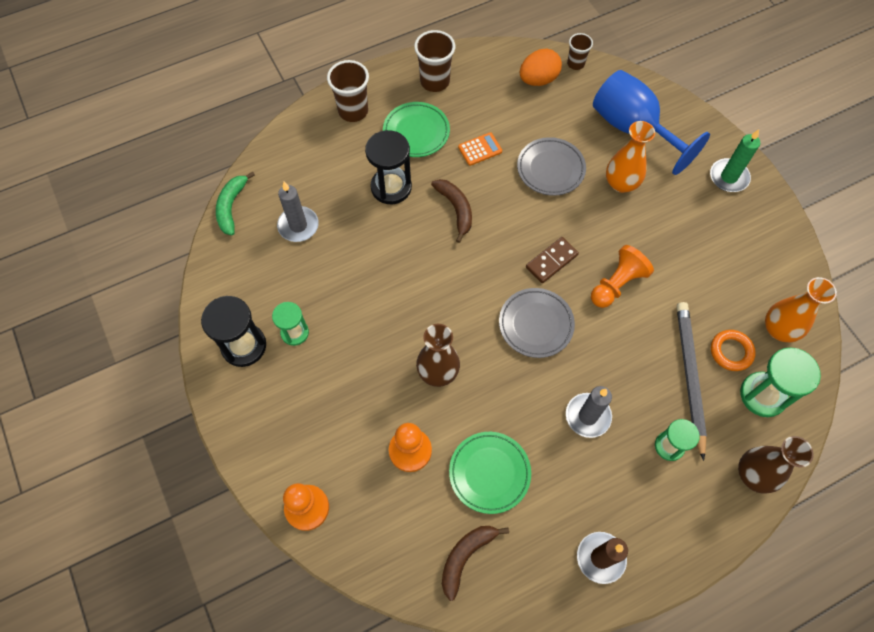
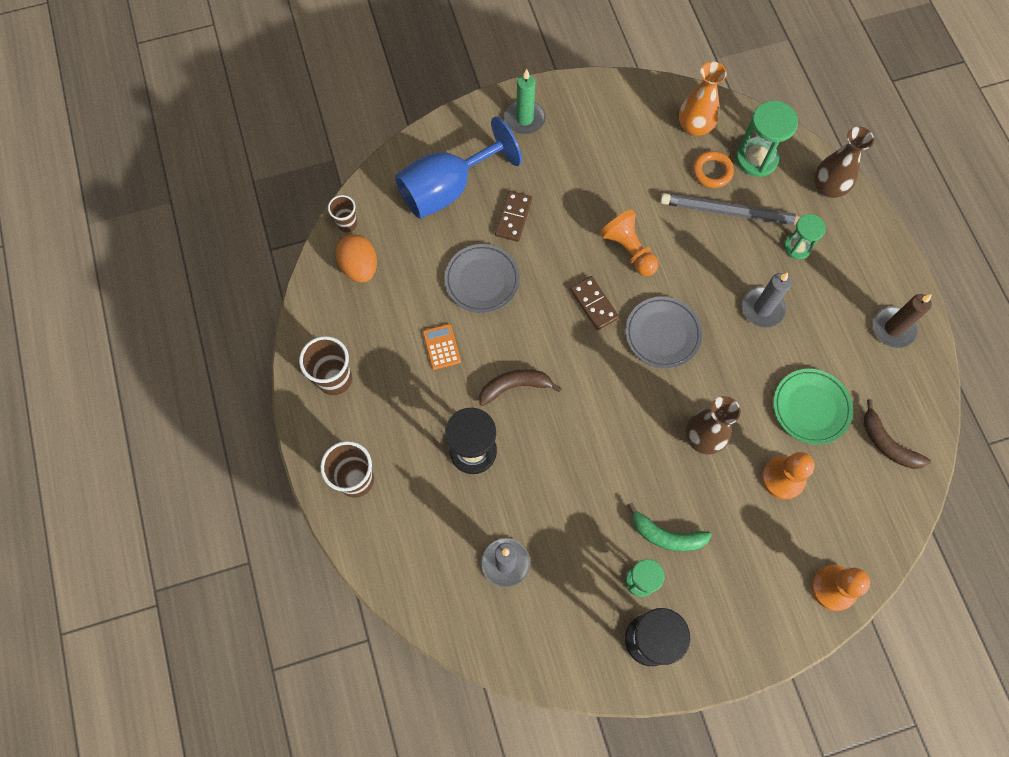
camera: 80 degrees left, 5 degrees up
green banana [216,171,255,235] -> green banana moved to [628,503,712,551]
green plate [383,102,450,157] -> none
orange vase [606,121,655,193] -> brown domino [495,191,532,242]

